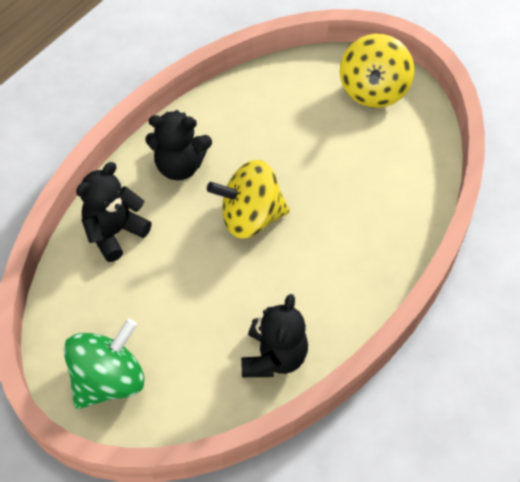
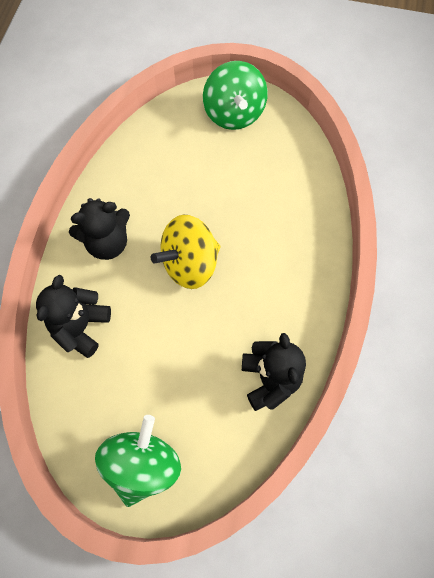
camera: 25 degrees left, 10 degrees up
yellow spinning top [340,34,414,108] -> green spinning top [203,61,268,130]

